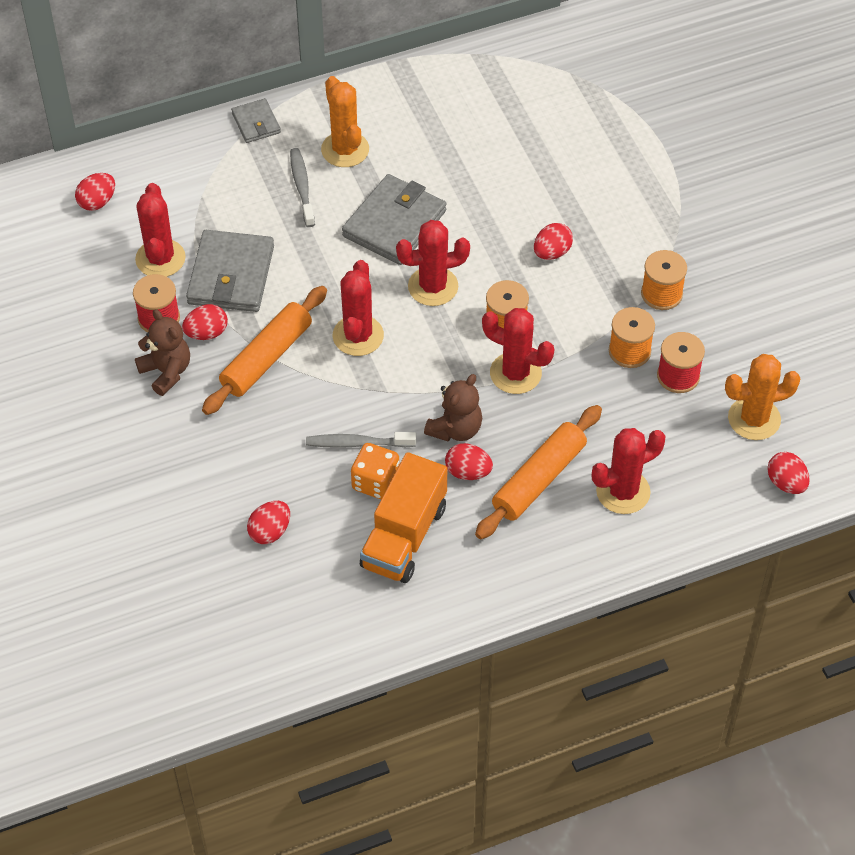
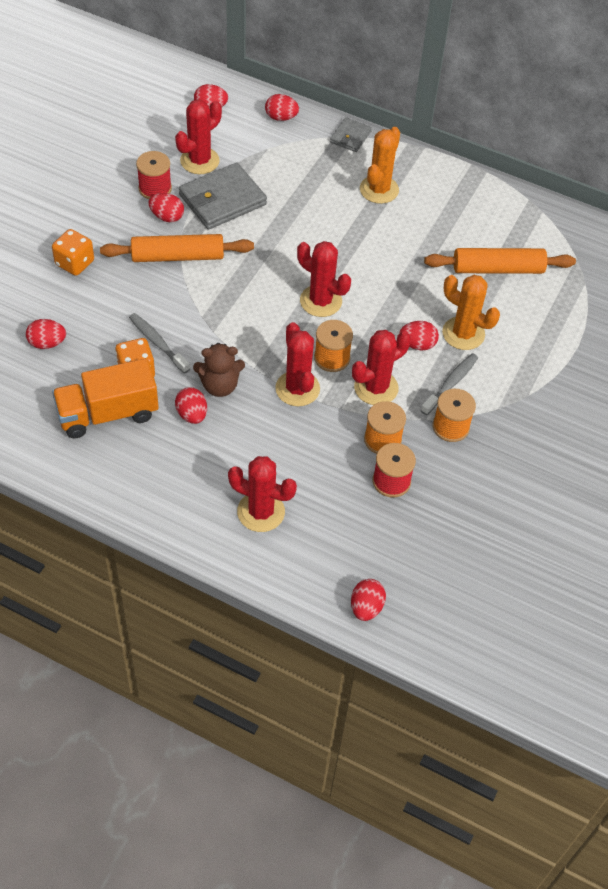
camera: 45 degrees right, 0 degrees up
brown teddy bear [135,309,190,396] -> none
grey toothbrush [290,148,315,227] -> grey toothbrush moved to [421,353,478,415]
red cactus [333,260,384,356] -> red cactus moved to [352,330,411,405]
grey wallet [342,174,446,265] -> none
orange rolling pin [475,405,602,539] -> orange rolling pin moved to [424,248,576,274]
orange cactus [725,354,800,440] -> orange cactus moved to [442,275,500,350]
none -> orange dice [52,229,94,276]
none -> red egg [265,94,299,121]

